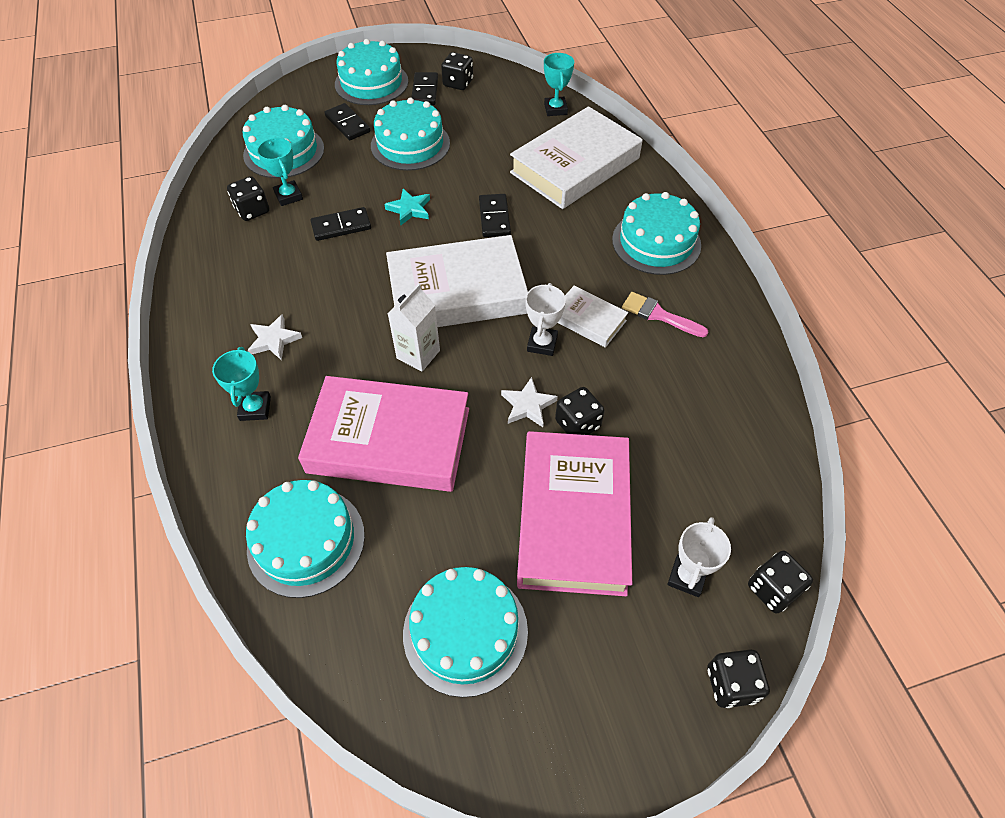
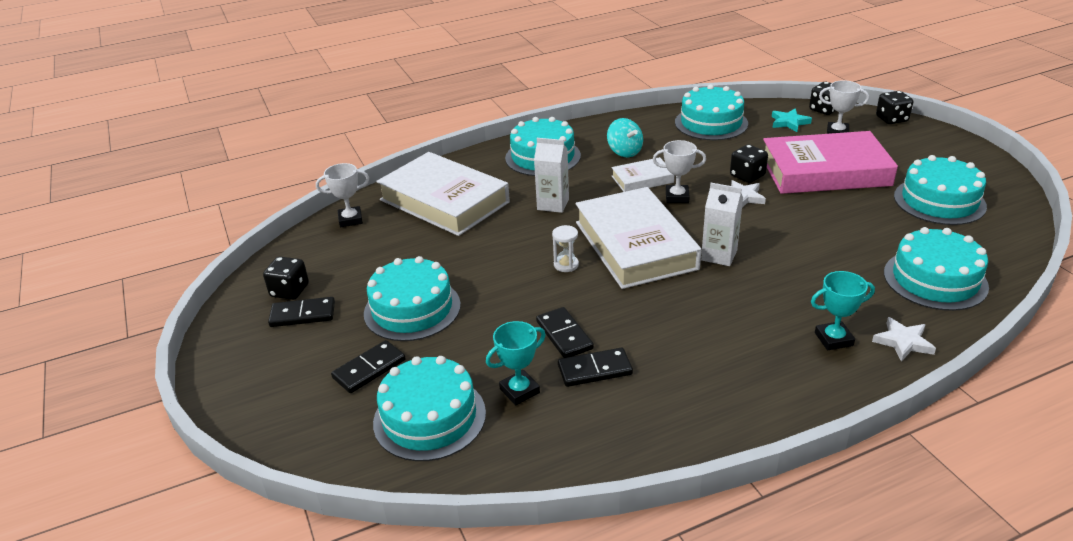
camera: 95 degrees left, 20 degrees down
black dice [227,176,269,221] -> none
white star [248,314,302,360] -> white star moved to [872,317,936,362]
pink book [298,376,469,492] -> none
turquoise cake [335,39,408,105] -> turquoise cake moved to [675,84,748,140]
turquoise star [384,189,430,225] -> turquoise star moved to [772,108,812,132]
black domino [479,194,511,237] -> black domino moved to [558,348,633,387]
turquoise trophy [544,53,574,116] -> white trophy [316,163,369,227]
white book [558,285,628,348] -> white book turned 45 degrees clockwise [611,157,674,192]
pink brush [622,292,709,337] -> turquoise spinning top [607,118,643,157]
none -> white carton [534,138,569,213]
none -> white hourglass [552,225,579,272]

